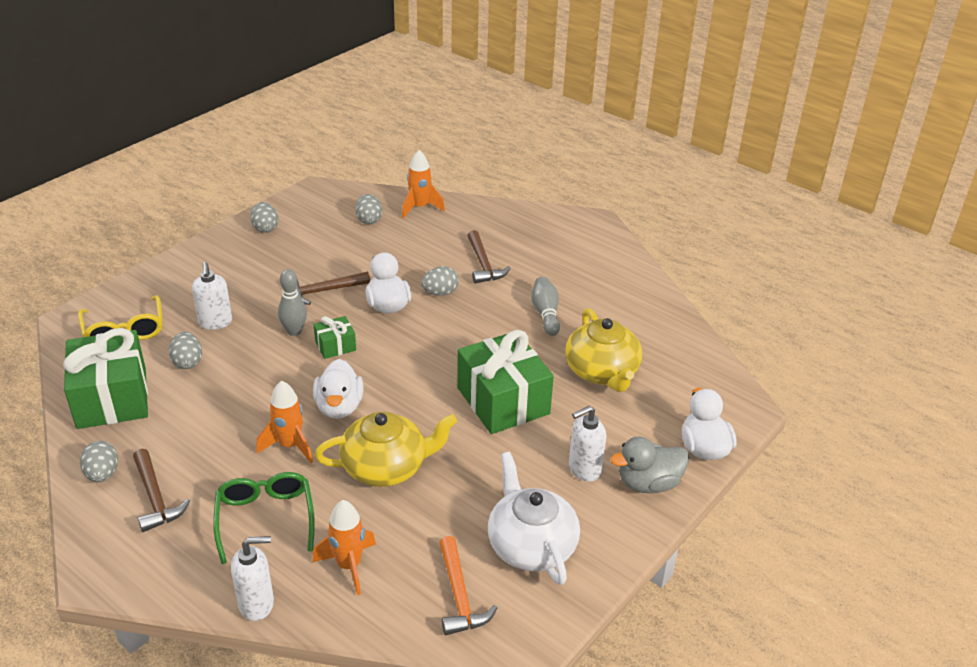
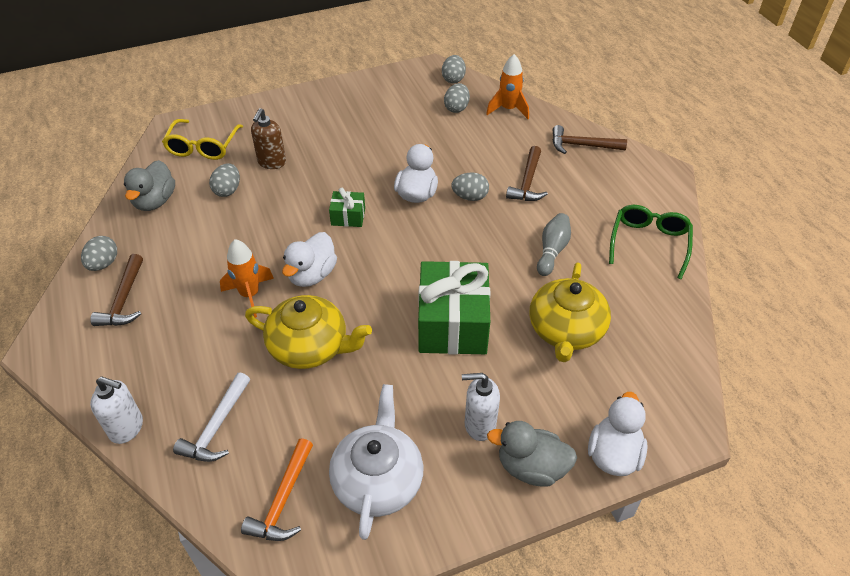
camera: 30 degrees right, 10 degrees up
green gift [63,328,148,429] -> grey duck [124,160,175,211]
white soap dispenser [192,262,232,330] -> brown soap dispenser [251,108,286,169]
green glasses [213,472,315,564] -> green glasses moved to [609,205,693,279]
grey egg [250,202,278,233] -> grey egg moved to [442,55,466,83]
grey bowling pin [278,269,307,336] -> none
brown hammer [296,271,370,305] -> brown hammer moved to [553,125,627,154]
orange rocket [312,500,376,595] -> white hammer [173,372,250,462]

